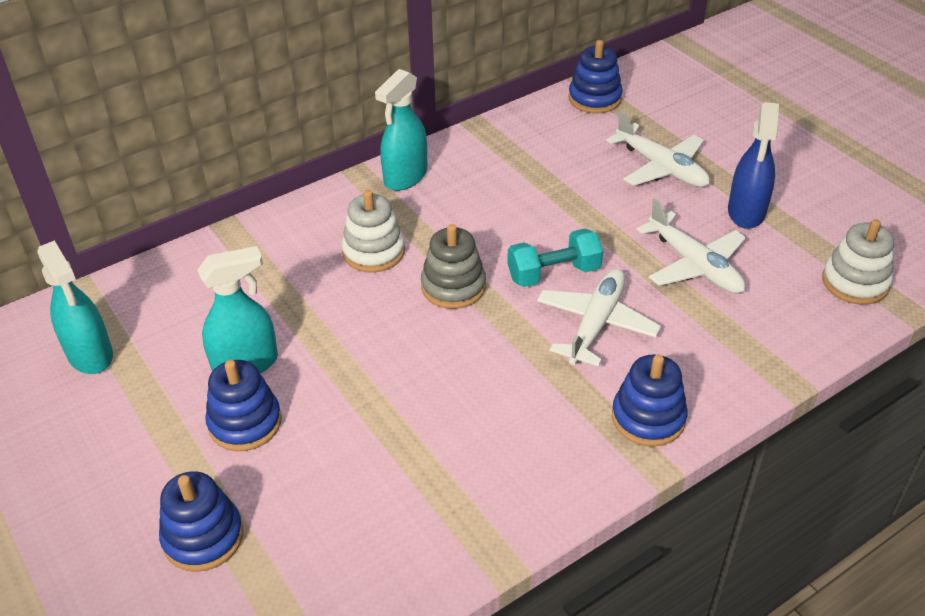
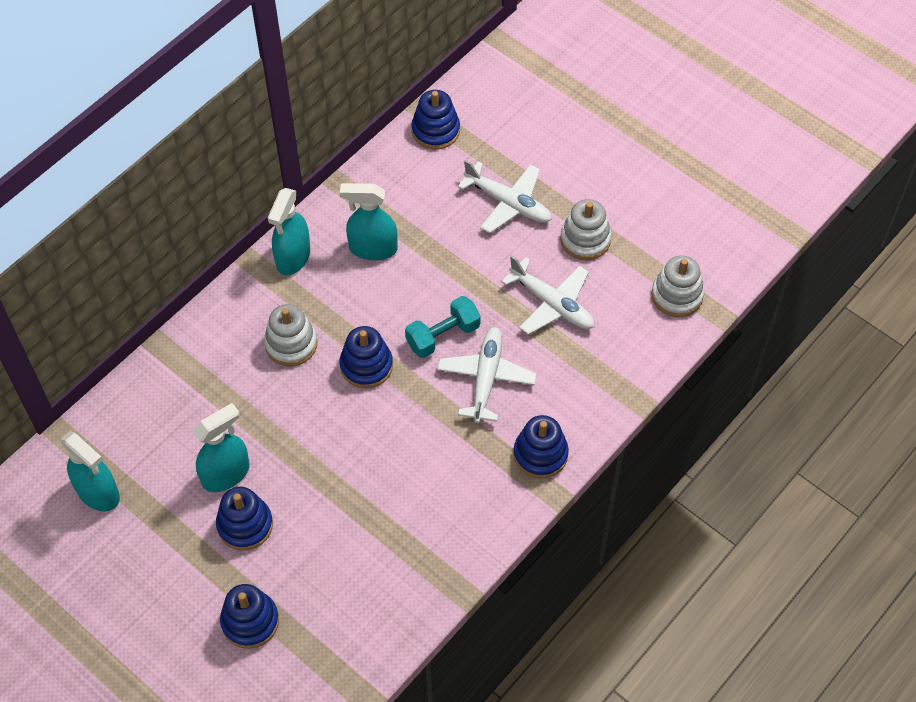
camera: 15 degrees left, 15 degrees up
grey stacking toy [421,224,486,309] -> blue stacking toy [340,326,393,389]
blue spray bottle [728,102,779,229] -> white stacking toy [560,199,612,260]
none -> turquoise spray bottle [340,183,398,260]

